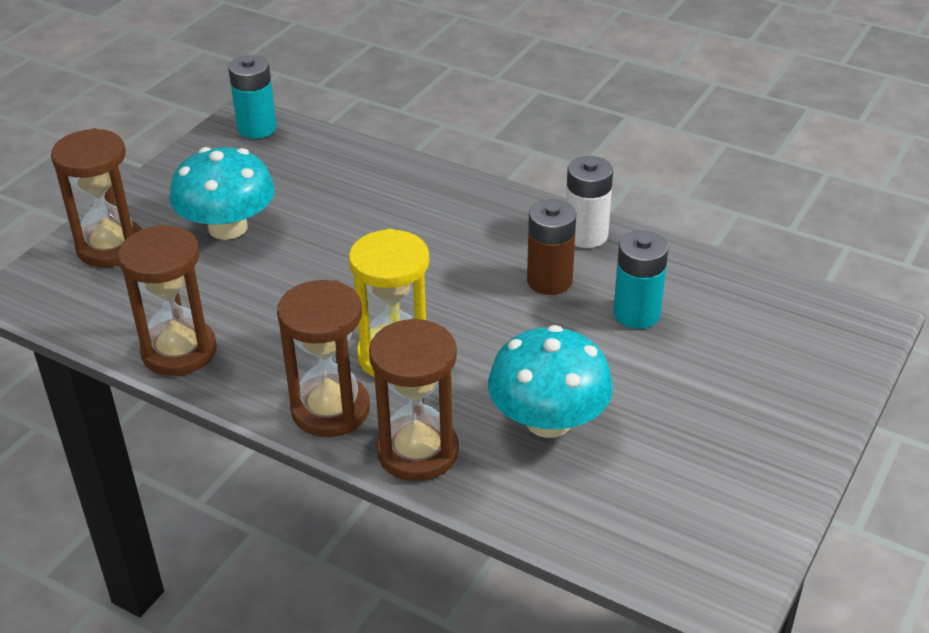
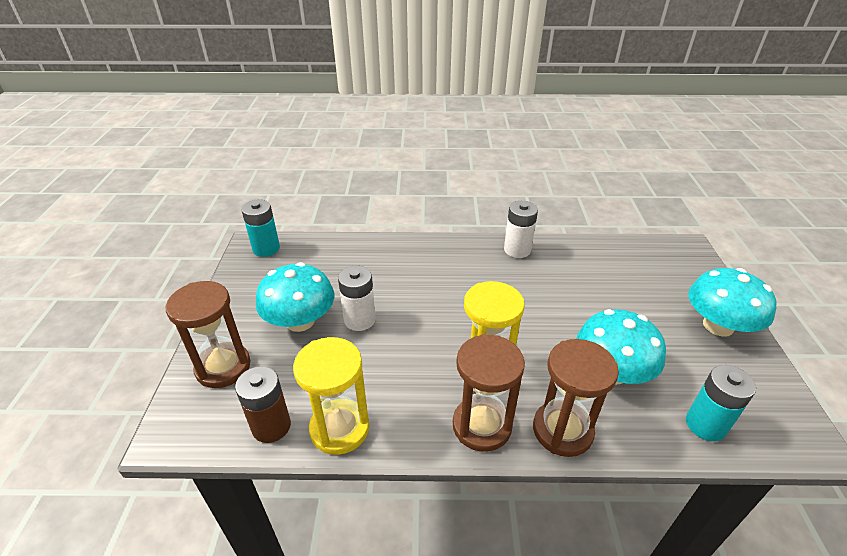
camera: 30 degrees left, 0 degrees up
brown hourglass [118,225,217,376] -> yellow hourglass [293,337,370,455]
brown battery [527,199,576,295] -> brown battery moved to [235,366,291,443]
turquoise battery [613,231,669,329] -> turquoise battery moved to [686,365,756,441]
none -> white battery [338,266,376,331]
none -> turquoise mushroom [688,268,777,337]

